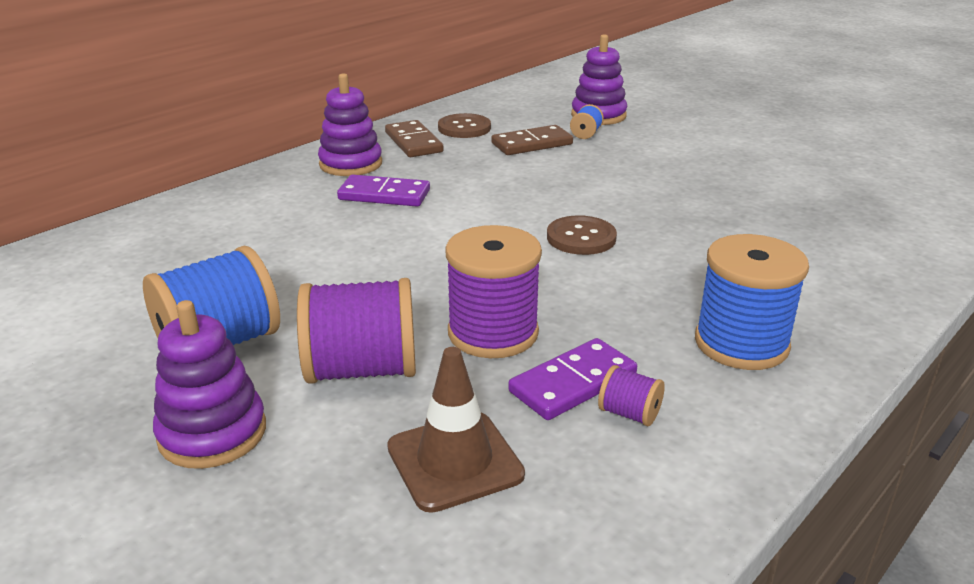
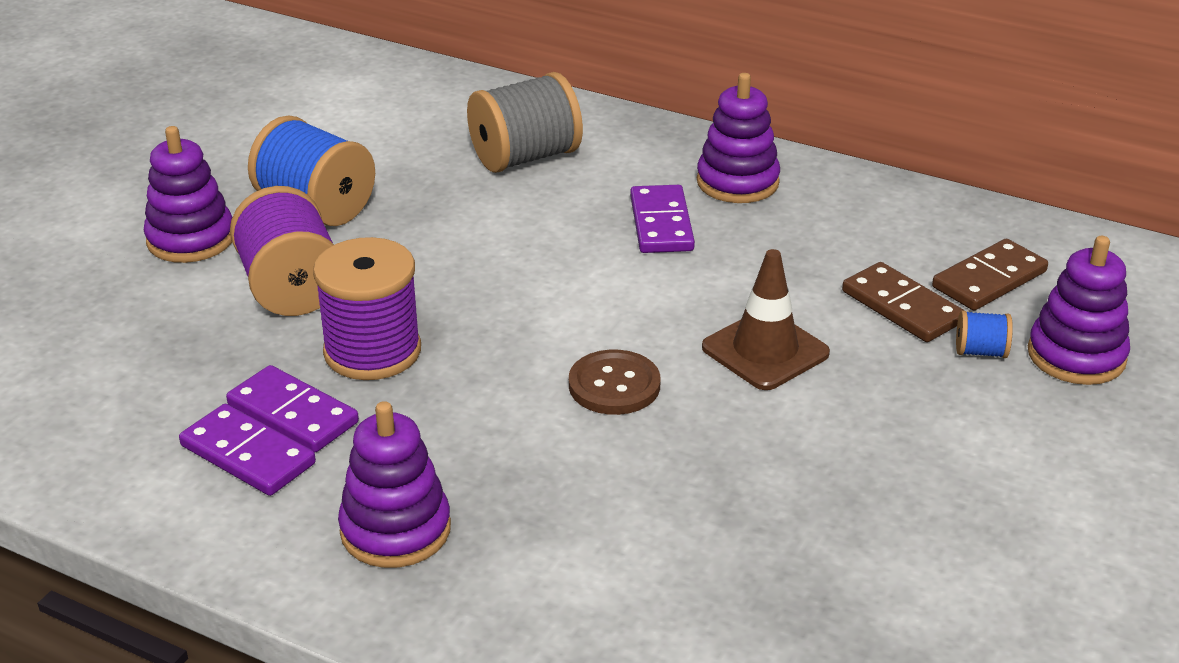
camera: 75 degrees right, 5 degrees up
brown domino [385,120,444,157] -> brown domino moved to [932,239,1048,310]
brown traffic cone [387,347,525,513] -> brown traffic cone moved to [702,249,830,390]
brown button [438,113,491,138] -> none
purple spool [598,365,665,426] -> purple domino [179,404,316,496]
blue spool [695,234,809,370] -> purple stacking toy [338,401,451,568]
none -> grey spool [467,72,583,173]

